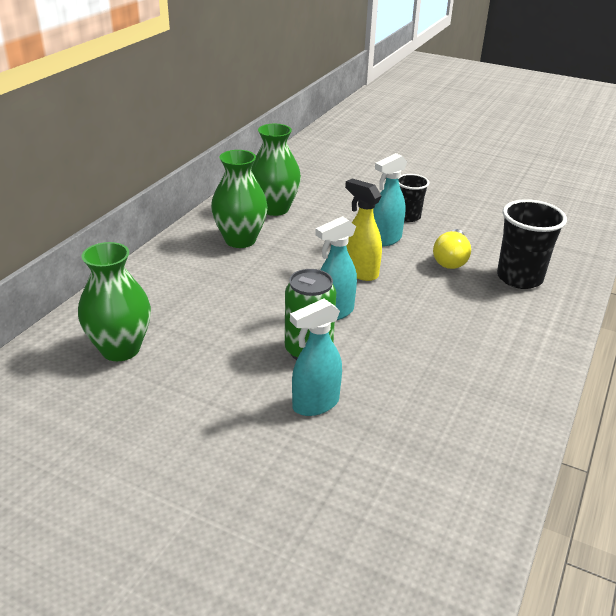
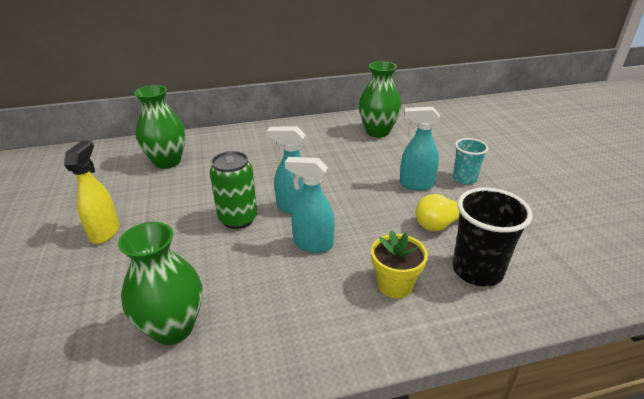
camera: 50 degrees right, 0 degrees up
green vase [211,150,268,248] -> green vase moved to [118,222,202,345]
turquoise spray bottle [290,299,342,416] -> turquoise spray bottle moved to [285,157,335,253]
yellow spray bottle [345,178,382,281] -> yellow spray bottle moved to [64,140,119,244]
black cup [399,174,429,222] -> turquoise cup [453,138,488,184]
none -> yellow flower pot [371,230,428,298]

